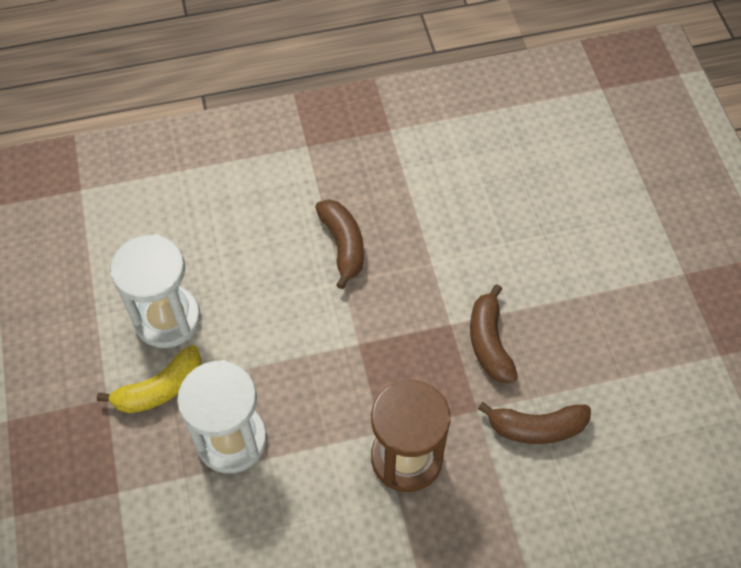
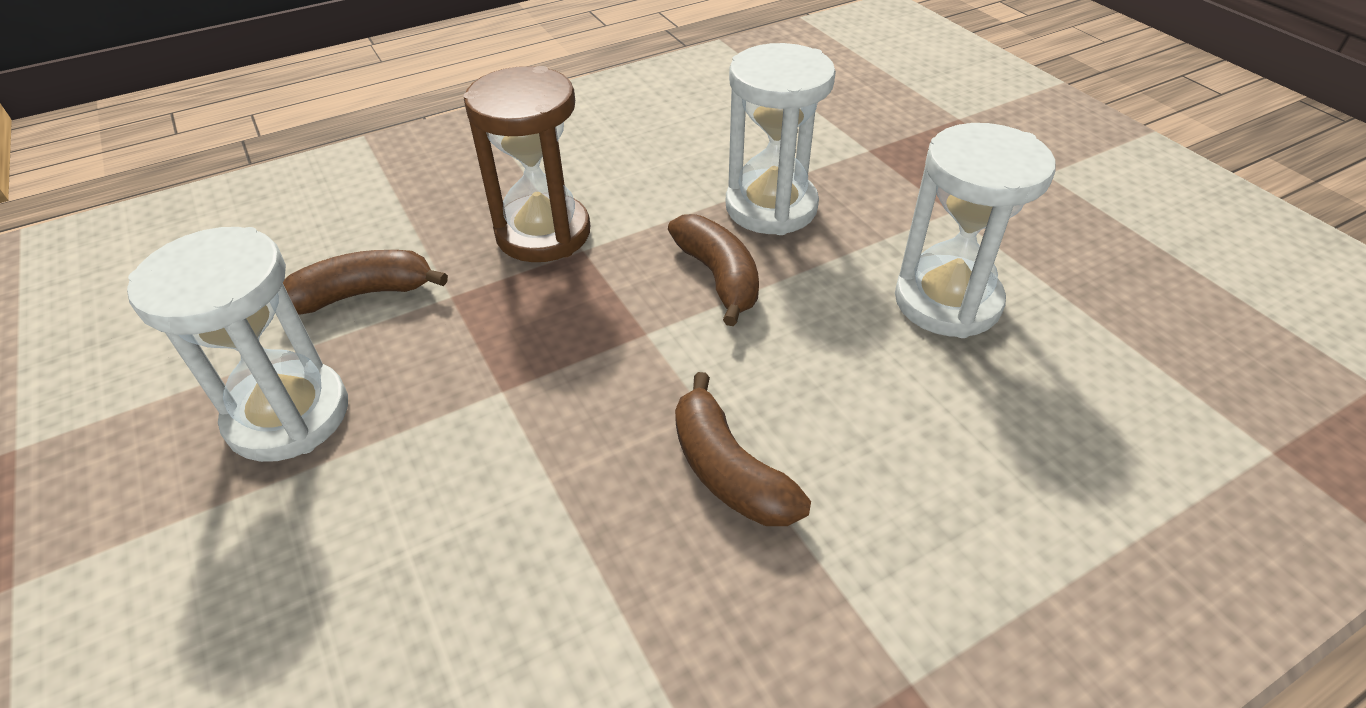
camera: 165 degrees right, 15 degrees down
yellow banana [97,345,201,413] -> none
brown banana [470,284,518,383] -> brown banana moved to [668,214,759,326]
none -> white hourglass [127,227,348,462]

